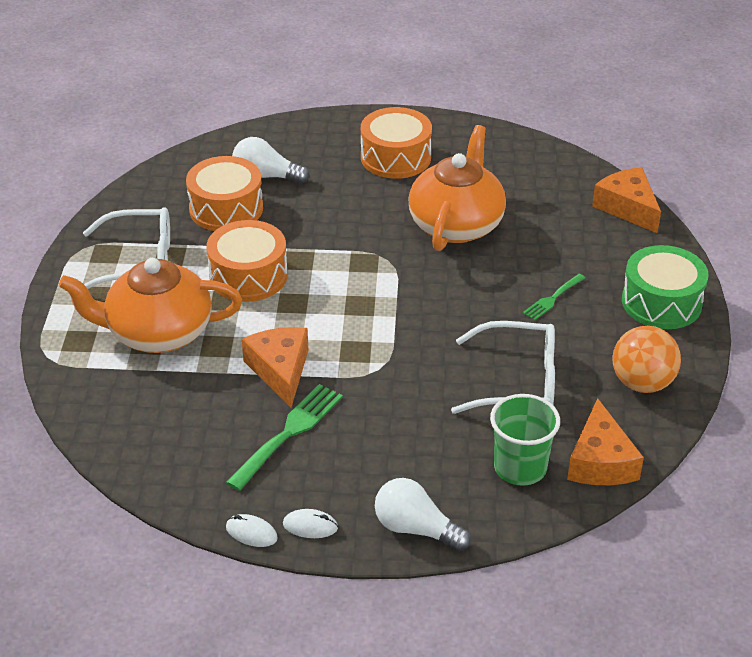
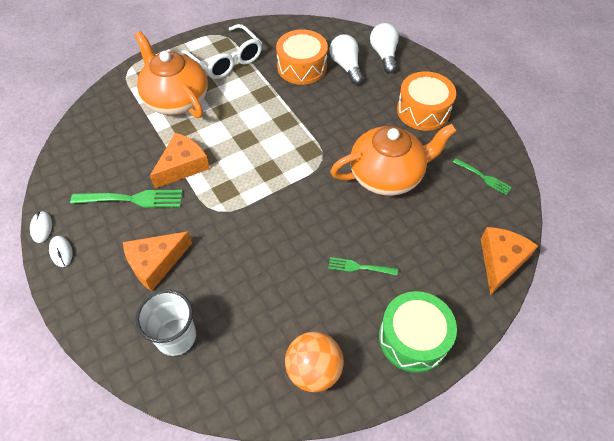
camera: 55 degrees right, 15 degrees up
orange drum [206,220,288,302] -> none
white light bulb [375,478,471,551] -> white light bulb moved to [370,23,399,73]
white glasses [451,321,555,414] -> none
green cup [490,394,560,486] -> white cup [136,290,196,356]
orange cheese [567,398,644,485] -> orange cheese moved to [123,231,192,291]
none -> green fork [453,158,512,195]

